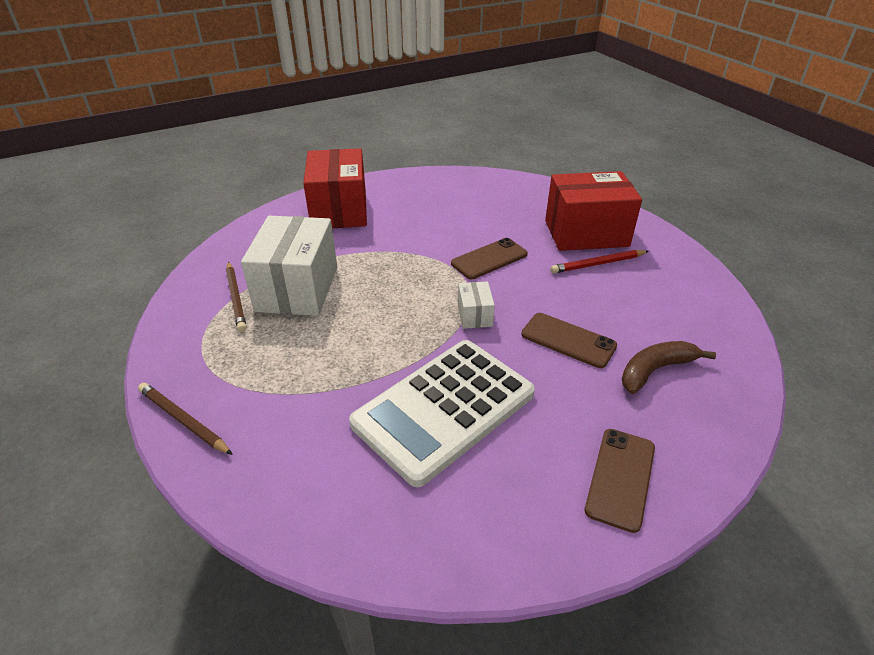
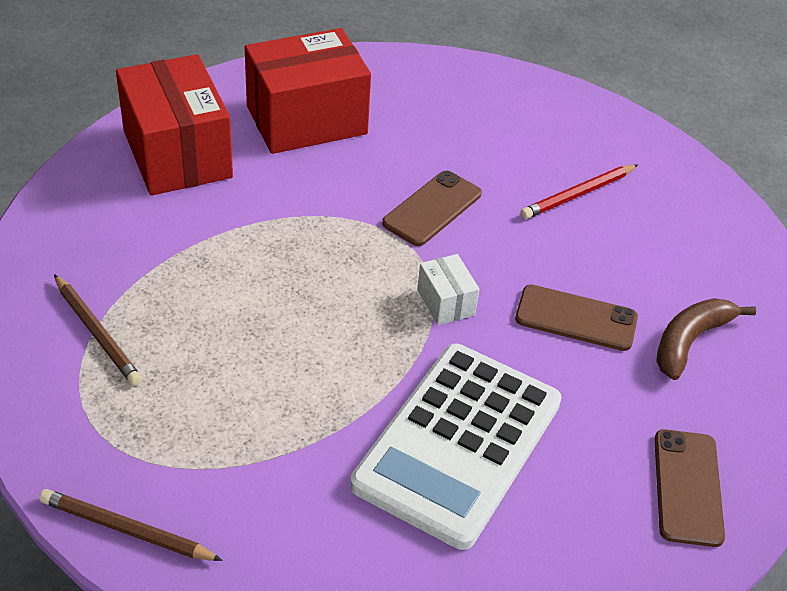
camera: 20 degrees left, 5 degrees up
white box [241,216,337,316] -> none
red box [545,171,642,251] -> red box moved to [245,28,371,154]

